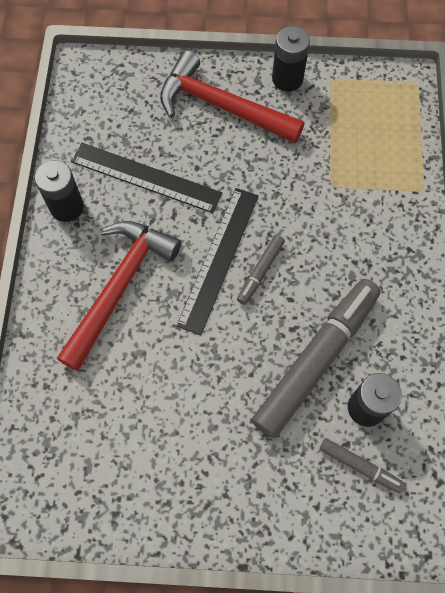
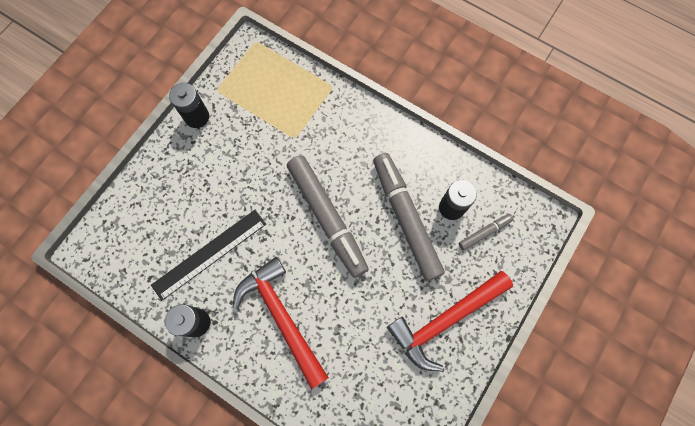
camera: 60 degrees left, 5 degrees up
red hammer [160,50,305,143] -> red hammer moved to [387,271,513,371]
black ruler [176,188,259,335] -> none
grey marker [237,235,285,305] -> grey marker [287,155,369,278], size x2.21

